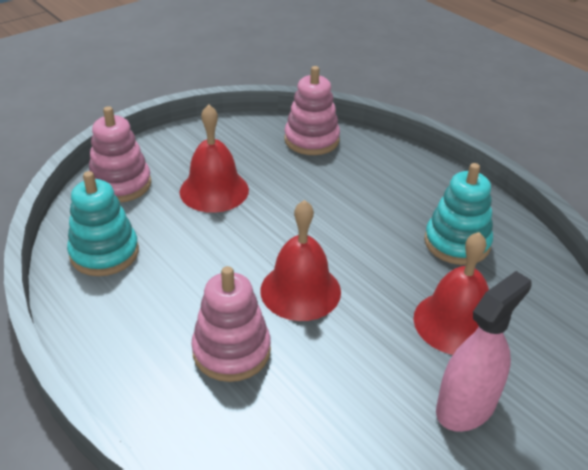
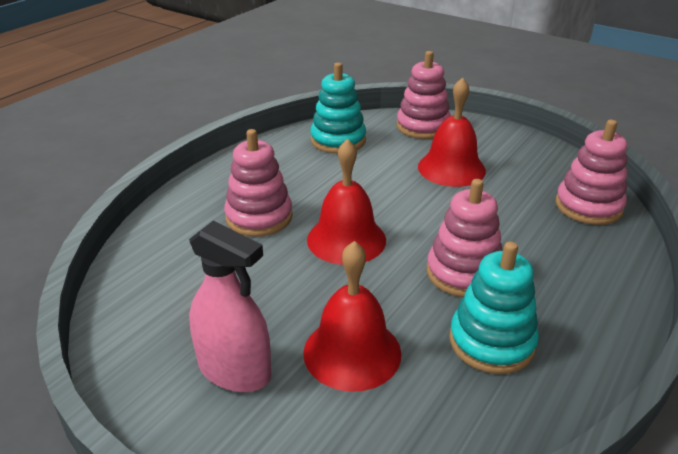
camera: 75 degrees right, 5 degrees down
none -> pink stacking toy [427,179,503,297]

